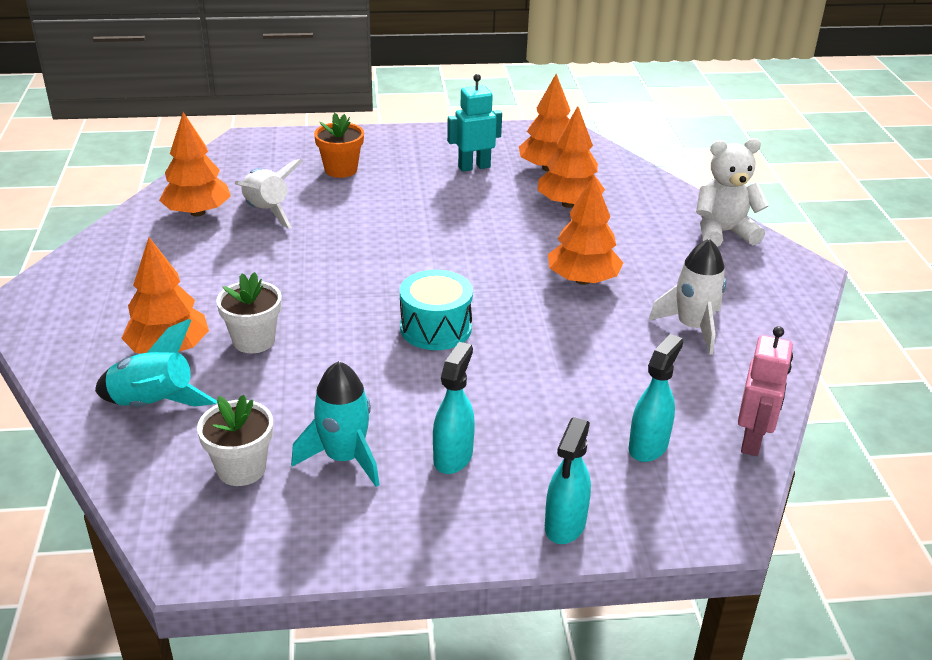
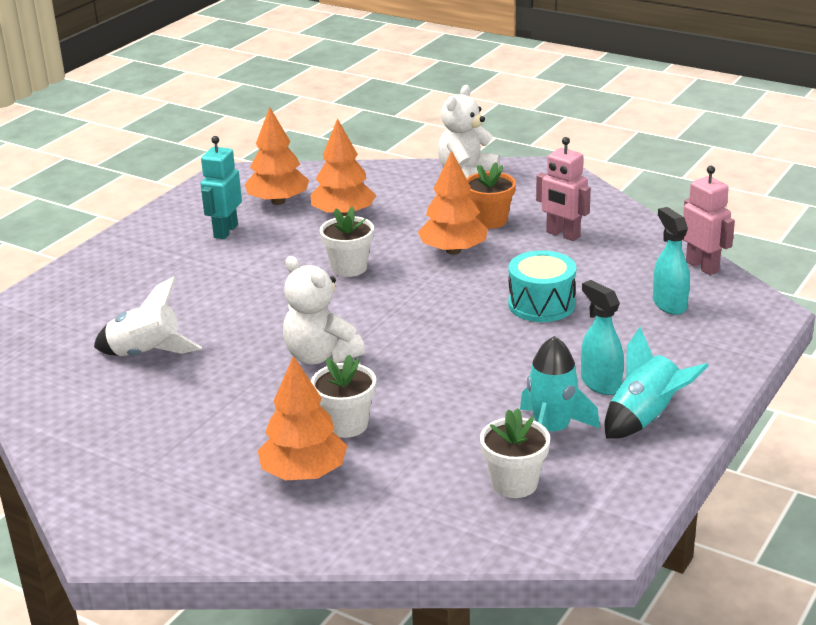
camera: 50 degrees left, 5 degrees down
turquoise rocket [95,319,217,407] -> turquoise rocket moved to [604,327,708,439]
orange tree [159,112,231,217] -> none
orange flower pot [314,113,364,178] -> orange flower pot moved to [466,162,516,229]
turquoise drum [400,270,473,350] -> turquoise drum moved to [508,250,576,322]
turquoise spray bottle [545,417,591,544] -> none
white rocket [648,239,726,355] -> pink robot [536,137,591,241]
none -> white teddy bear [283,256,365,364]
none -> white flower pot [320,207,374,277]

